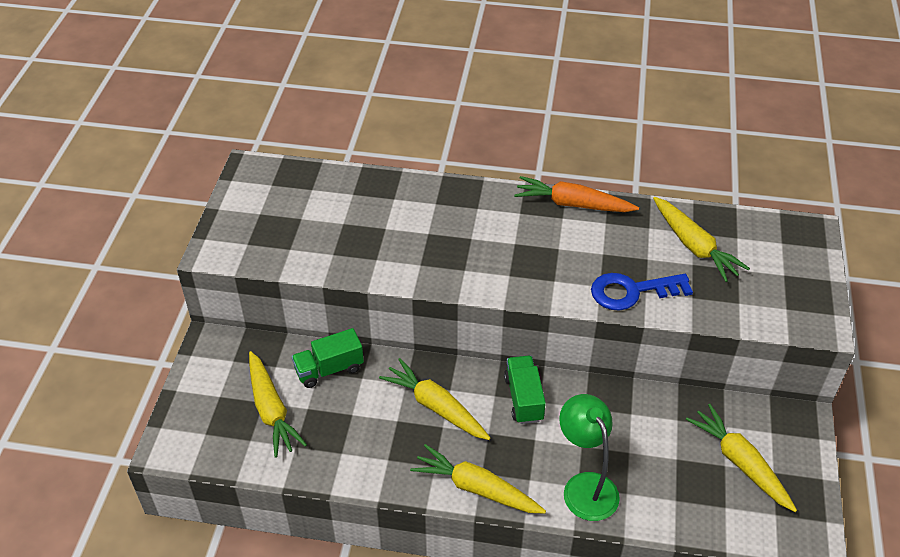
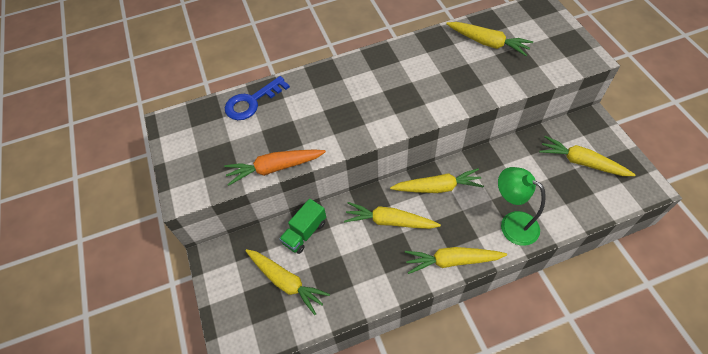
camera: 25 degrees left, 10 degrees up
green truck [504,356,546,424] -> yellow carrot [390,168,484,193]
orange carrot [514,176,639,212] -> orange carrot moved to [224,150,326,186]
blue key [591,273,693,310] -> blue key moved to [225,76,290,120]

